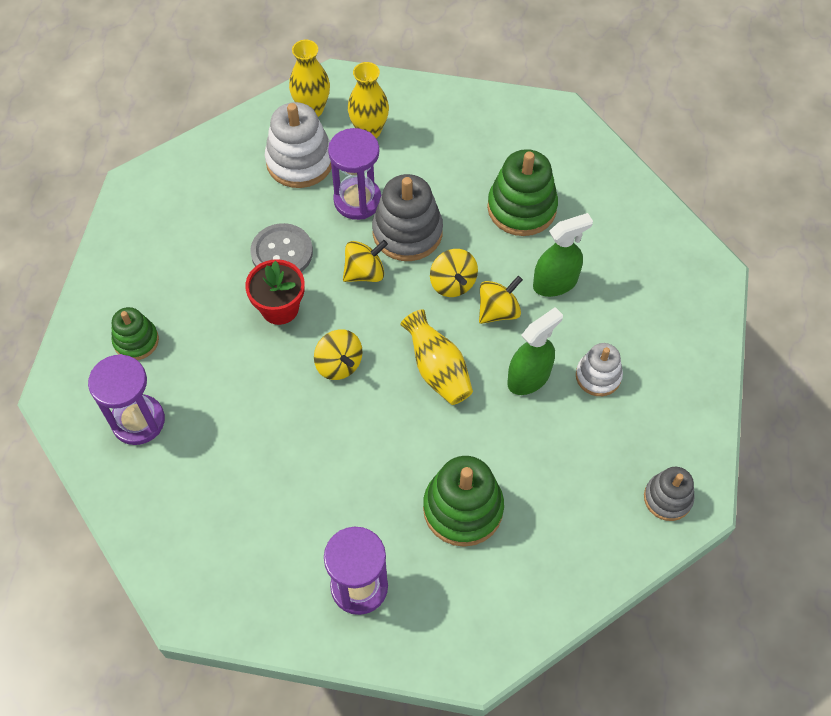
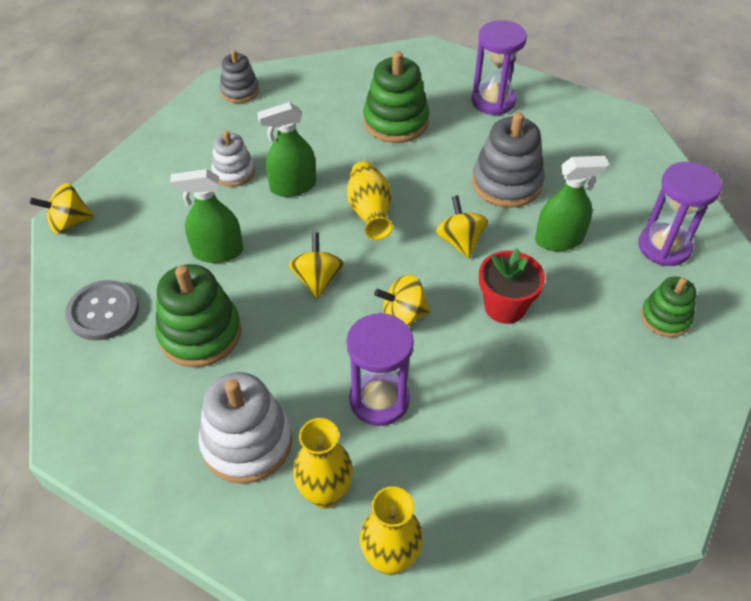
camera: 160 degrees left, 10 degrees down
grey button [250,223,313,272] -> grey button moved to [65,280,139,341]
white stacking toy [265,102,332,188] -> white stacking toy moved to [199,372,292,484]
grey stacking toy [372,174,443,261] -> grey stacking toy moved to [472,112,545,208]
yellow spinning top [479,276,523,324] -> yellow spinning top moved to [30,183,94,234]
none -> green spray bottle [535,156,609,251]

